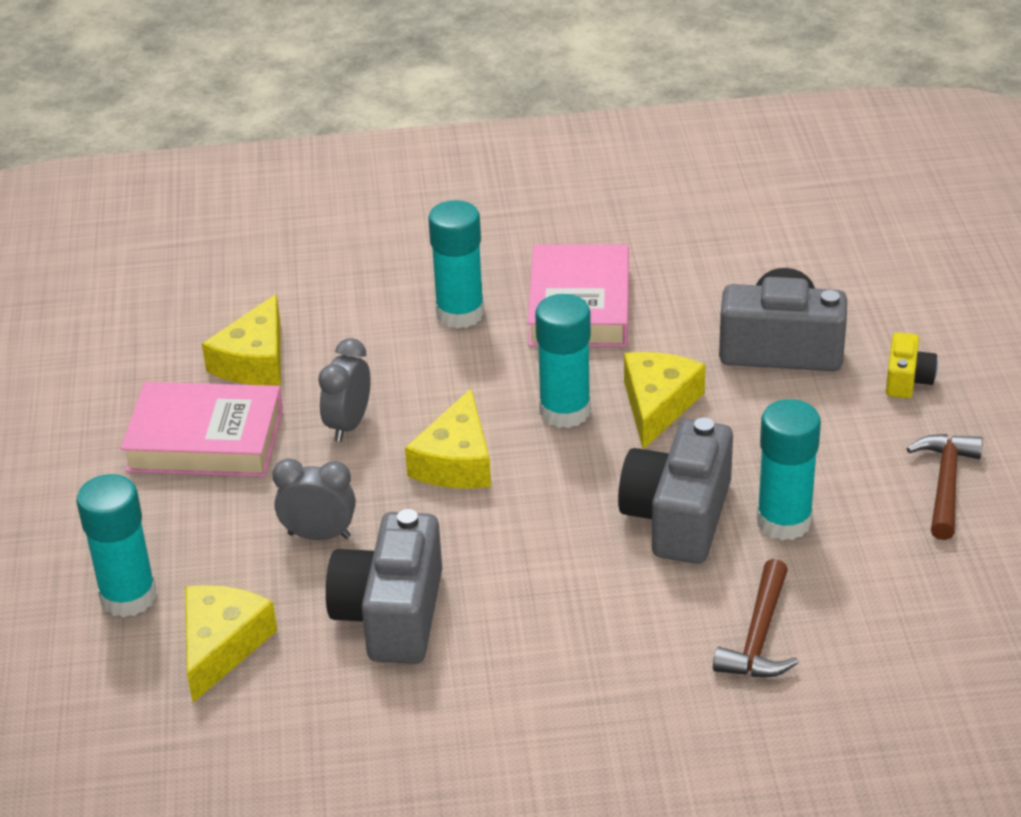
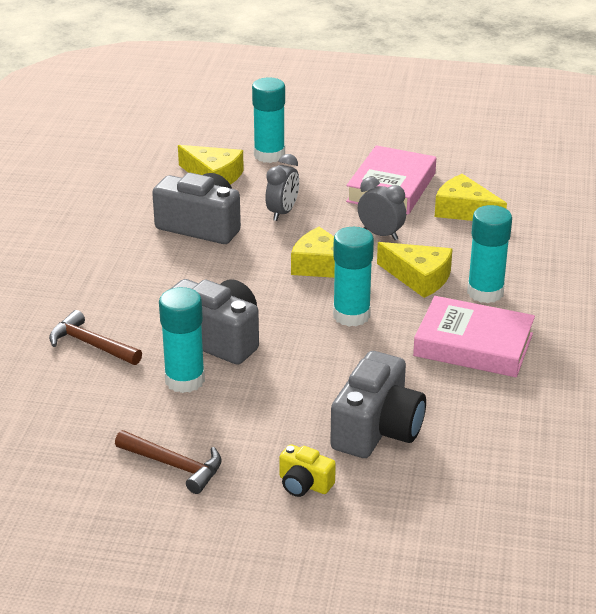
camera: 105 degrees right, 5 degrees down
yellow cheese [624,352,706,449] -> yellow cheese moved to [377,242,453,298]

